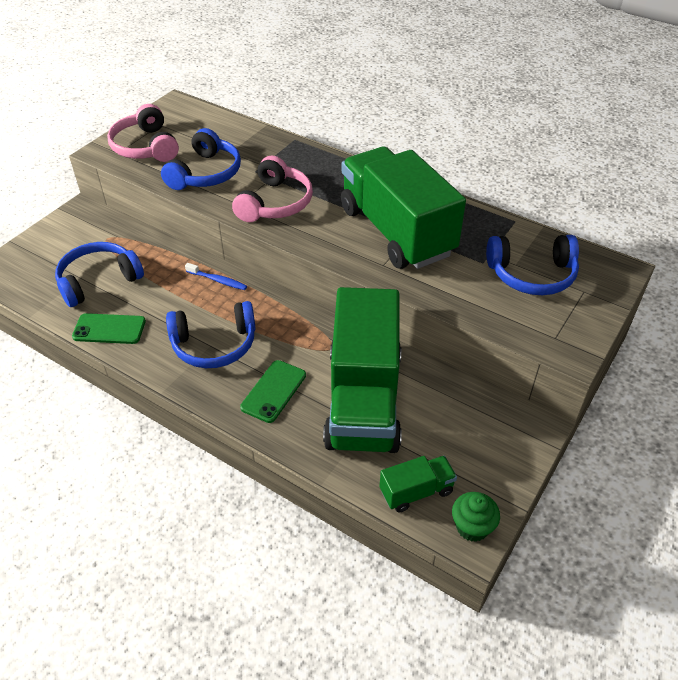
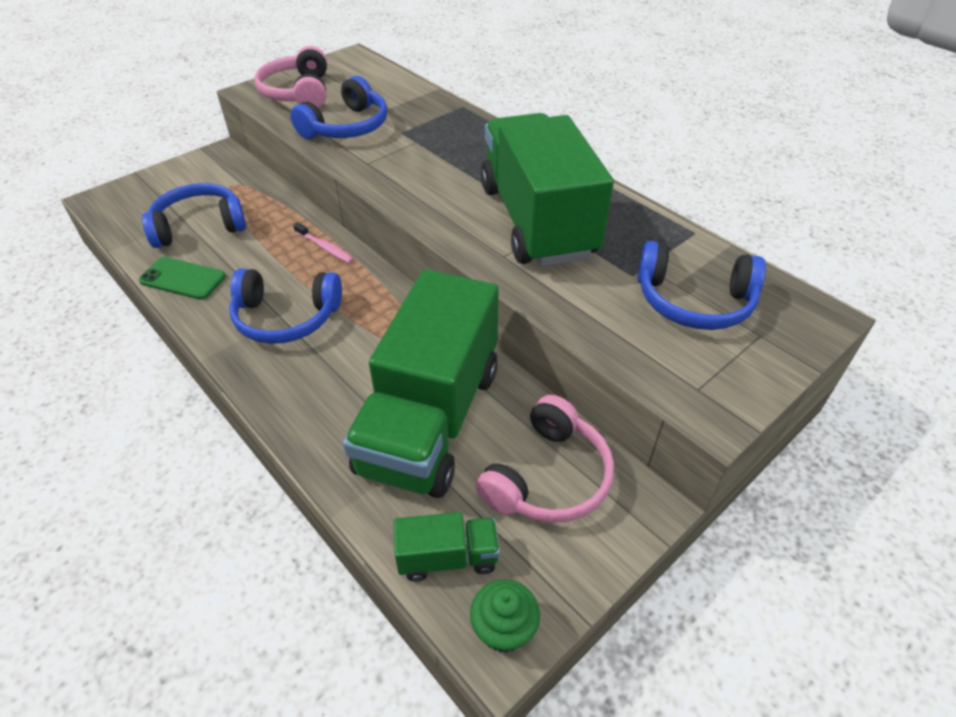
camera: 15 degrees right, 0 degrees up
blue toothbrush [185,263,247,290] -> pink toothbrush [293,222,353,263]
pink headphones [232,156,313,222] -> pink headphones moved to [475,395,614,523]
green phone [240,360,306,423] -> none

